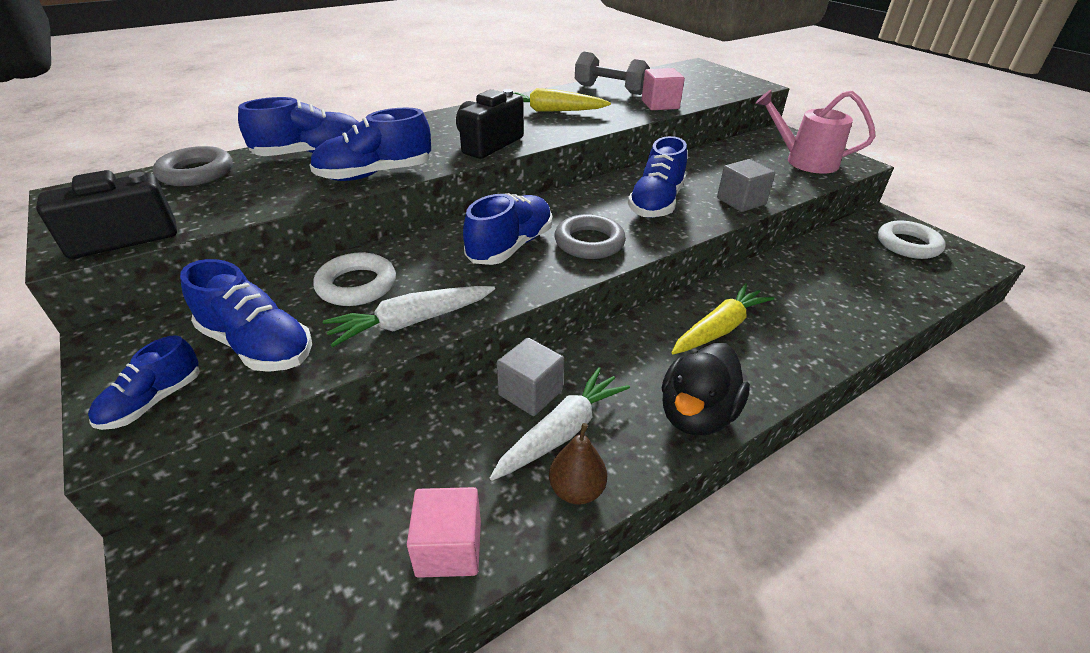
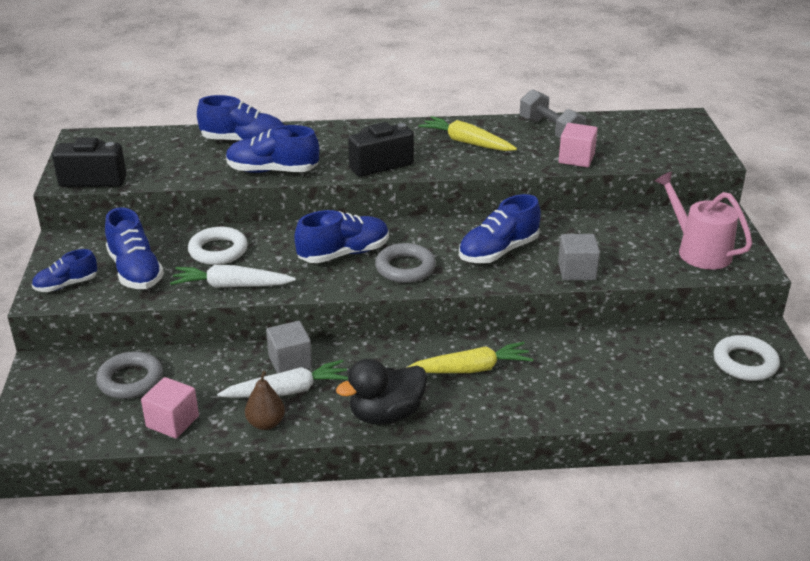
camera: 30 degrees right, 5 degrees down
grey ring [153,146,233,186] -> grey ring moved to [96,351,163,399]

